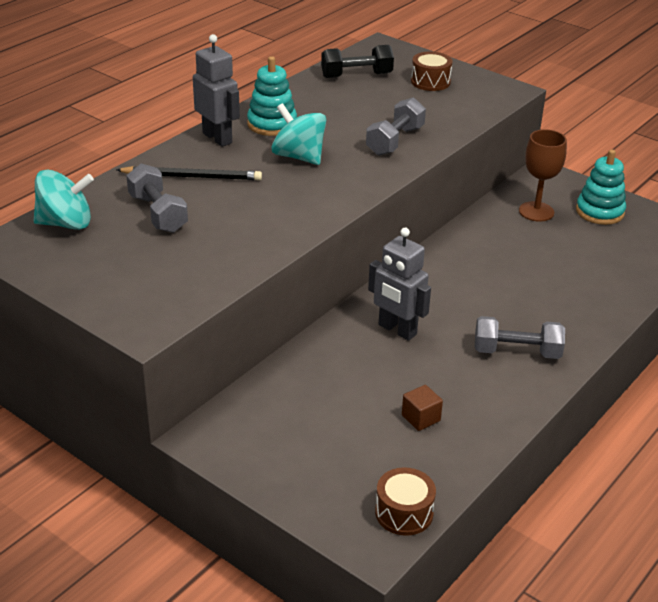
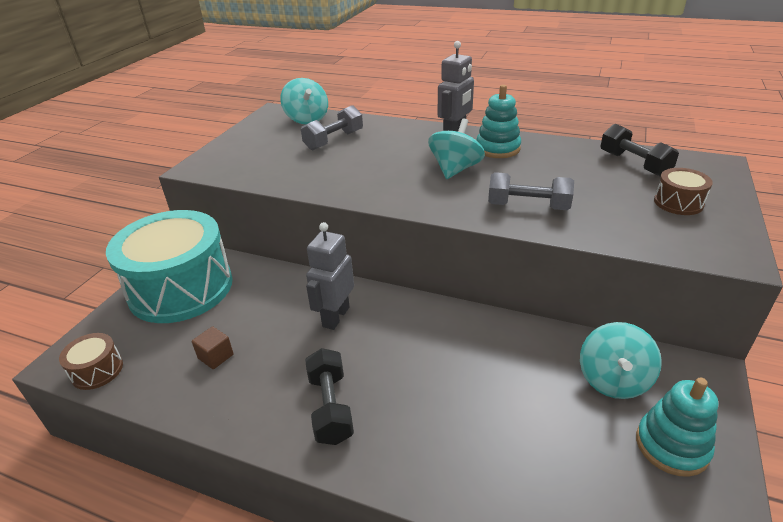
camera: 75 degrees right, 0 degrees up
black pencil [116,166,262,180] -> none
grey dumbbell [475,316,565,359] -> black dumbbell [305,348,354,445]
brown goblet [519,129,567,222] -> turquoise spinning top [580,322,661,399]
none -> turquoise drum [106,210,233,323]

